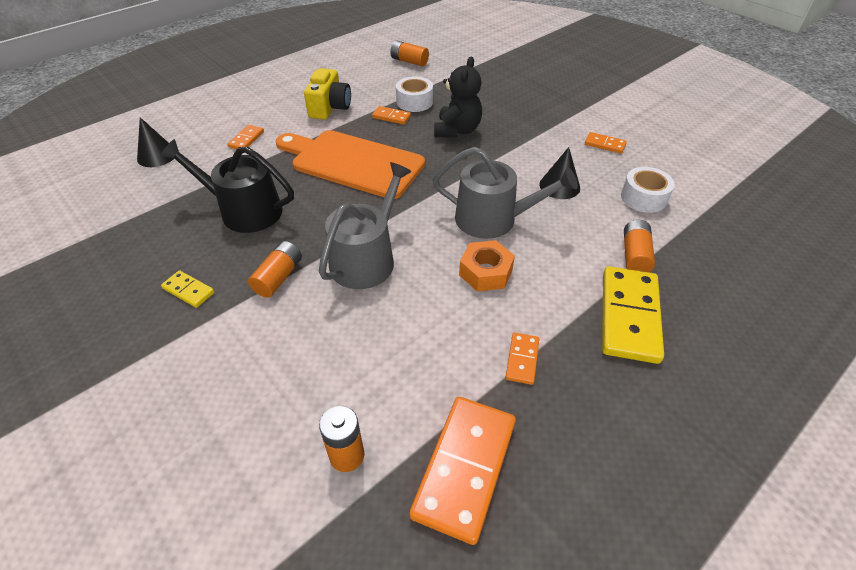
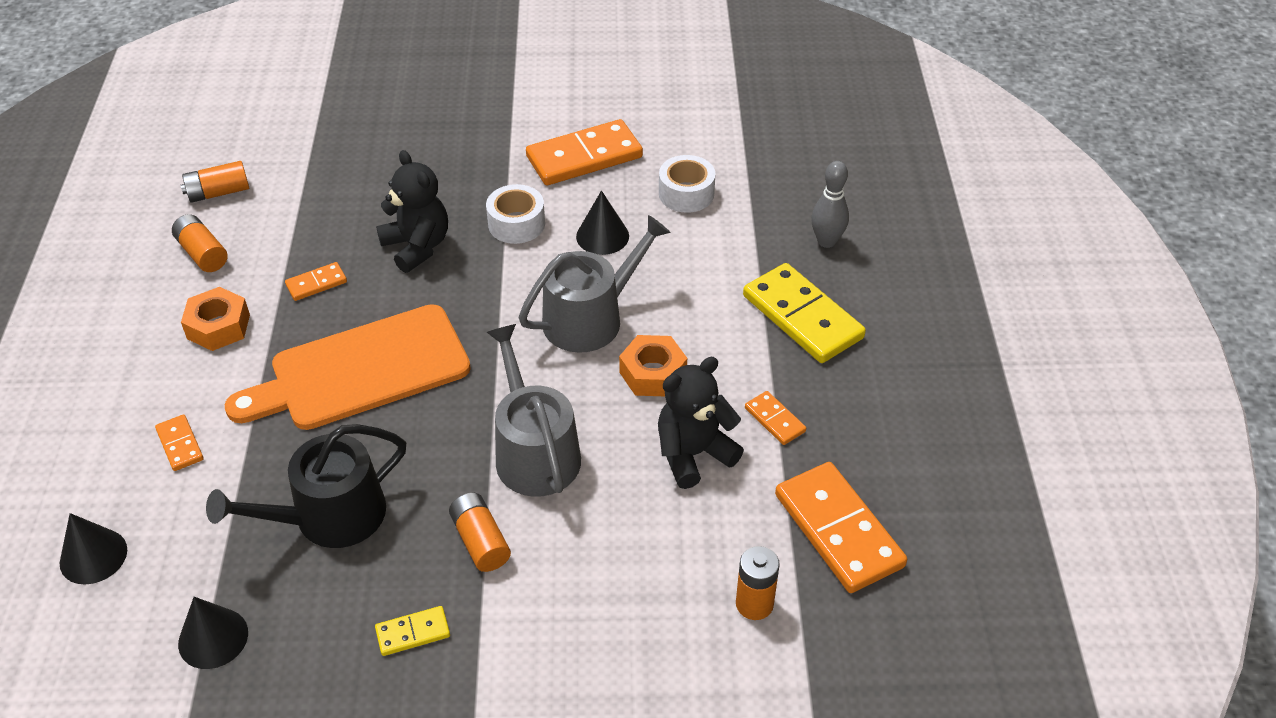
camera: 50 degrees left, 0 degrees up
yellow camera [304,68,351,120] -> orange nut [181,287,250,351]
white tape [396,77,433,112] -> white tape moved to [486,184,545,244]
orange domino [585,132,627,154] -> orange domino [526,119,643,185], size x2.10
orange battery [624,220,655,272] -> orange battery moved to [172,214,228,272]
none -> black cone [178,597,248,669]
none -> black teddy bear [658,357,744,489]
none -> grey bowling pin [811,161,849,248]

